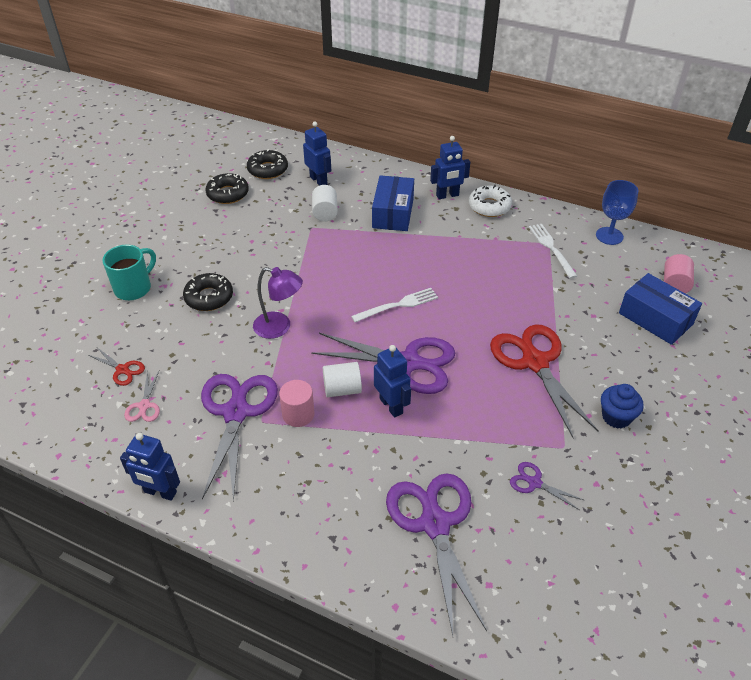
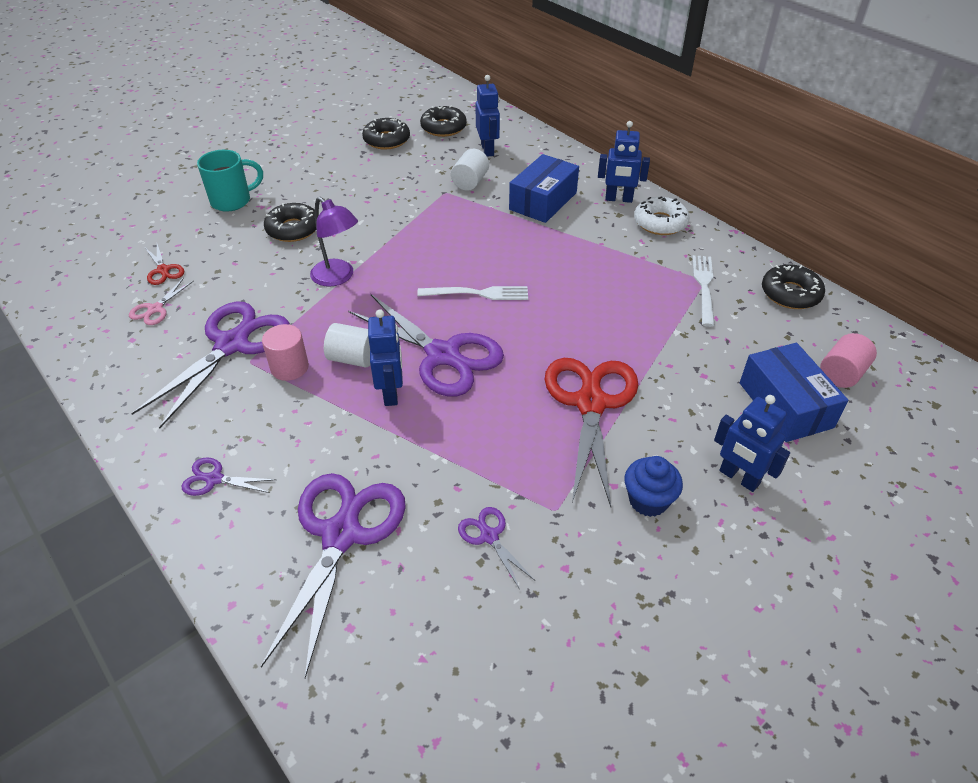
camera: 25 degrees right, 0 degrees up
blue robot [120,433,180,501] -> blue robot moved to [714,395,790,492]
blue goblet [596,180,639,245] -> black donut [762,264,825,309]
none -> purple scissors [182,457,276,496]

